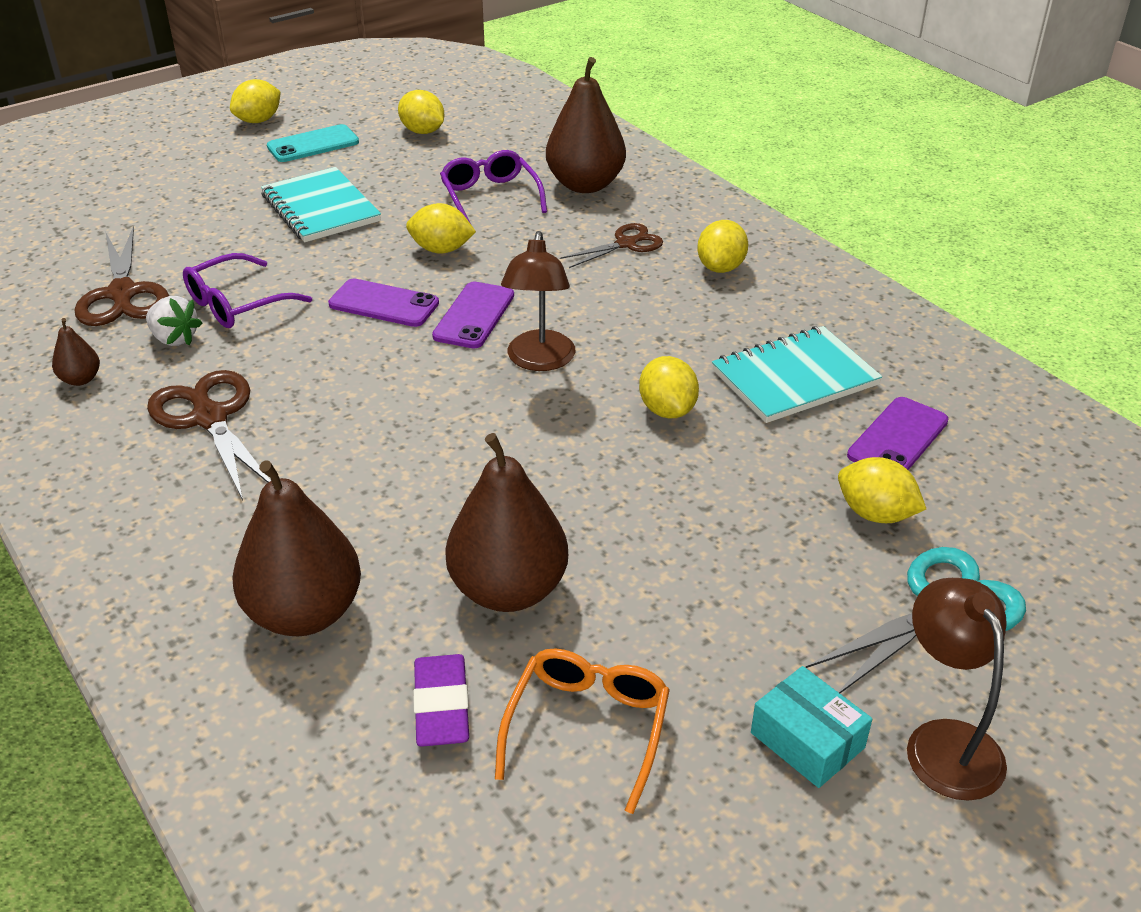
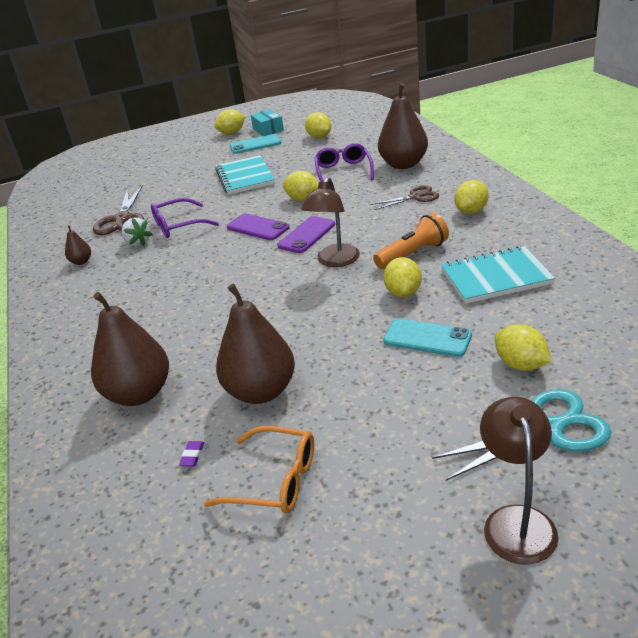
camera: 20 degrees right, 5 degrees down
brown scissors [147,370,271,500] -> none
purple eraser [413,654,469,747] -> purple eraser [179,441,204,466], size x0.47
orange glasses [495,648,670,814] -> orange glasses turned 75 degrees clockwise [204,426,314,514]
turquoise box [751,666,872,788] -> turquoise box moved to [251,109,284,136]
purple phone [847,397,948,470] -> none
none -> orange flashlight [373,212,449,269]
none -> turquoise phone [383,319,472,357]

